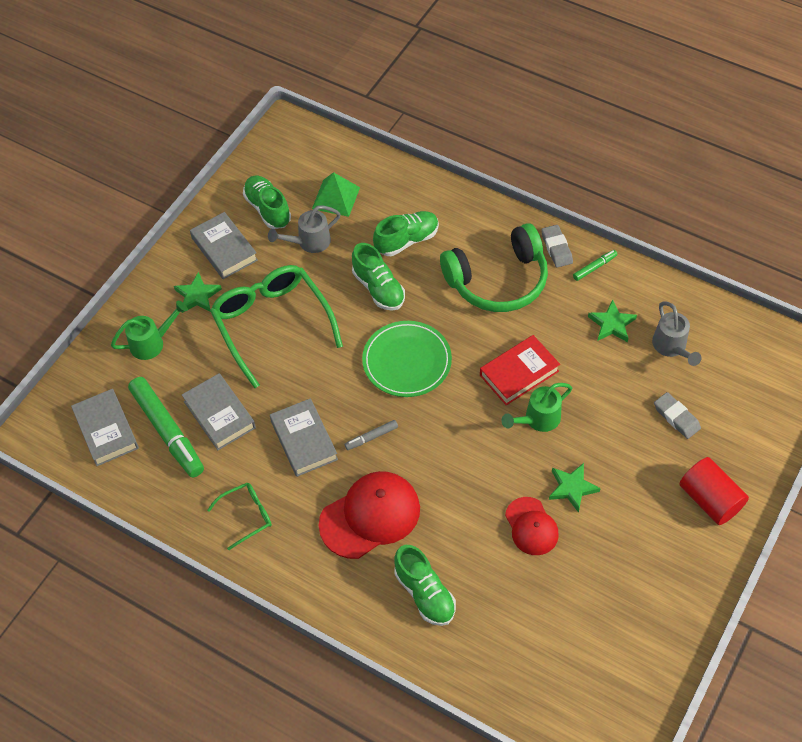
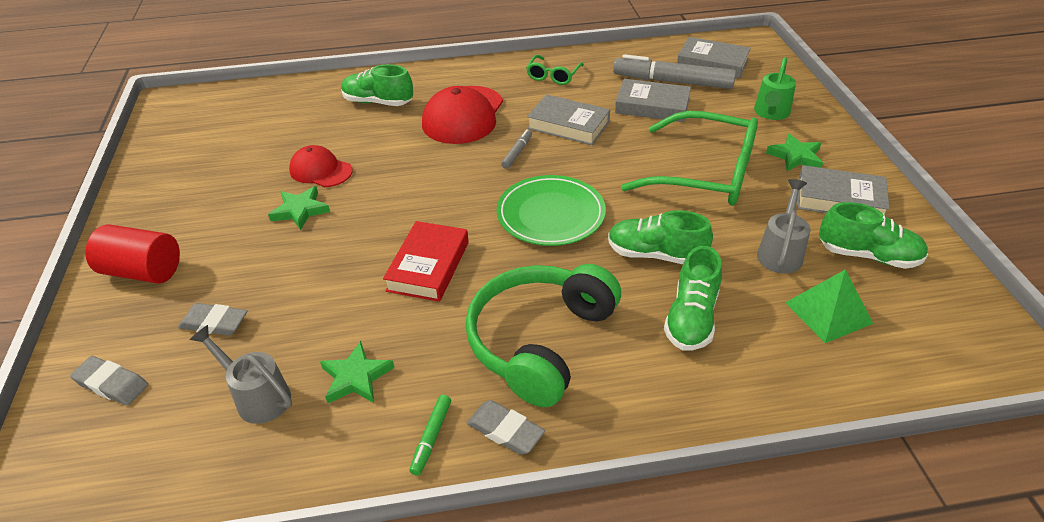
camera: 140 degrees right, 15 degrees down
green marker [128,377,204,477] -> grey marker [613,54,736,89]
green watering can [502,383,572,432] -> none
none -> grey eraser [70,356,148,405]

